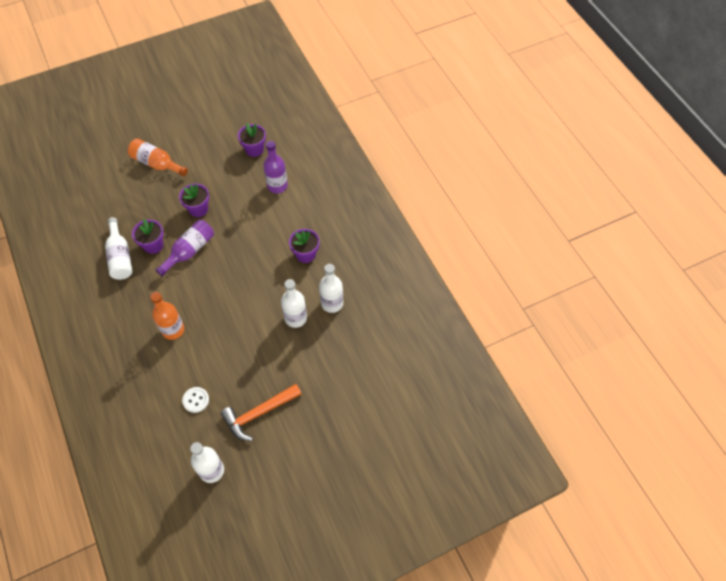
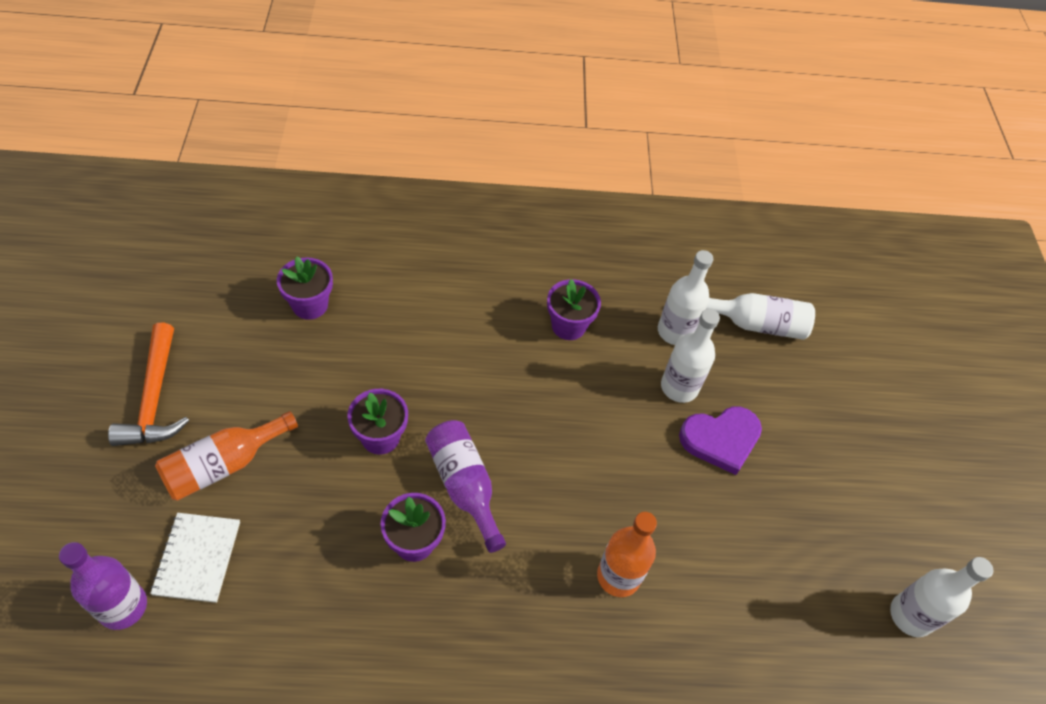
camera: 70 degrees left, 5 degrees down
white bottle [105,217,132,280] -> white bottle moved to [706,293,815,340]
white button [182,387,209,413] -> none
orange hammer [221,384,301,441] -> orange hammer moved to [108,323,189,446]
purple bottle [263,141,288,193] -> purple bottle moved to [59,542,147,630]
none -> white notebook [150,513,240,603]
none -> purple heart [679,406,762,475]

